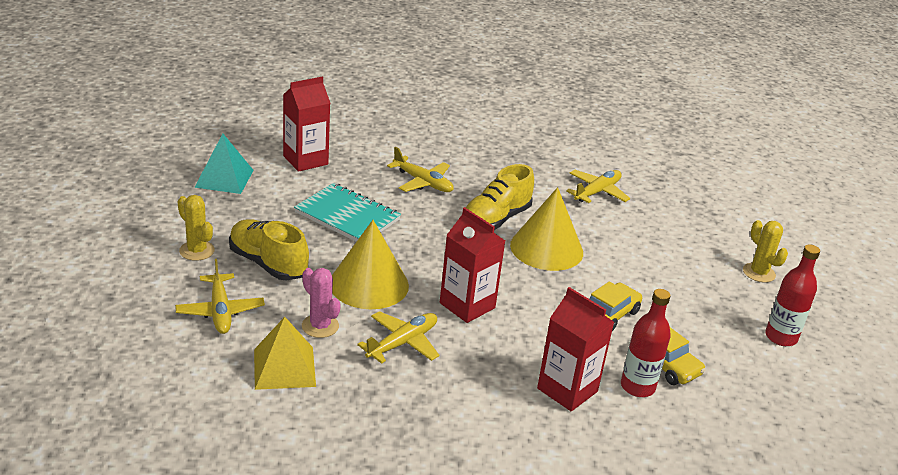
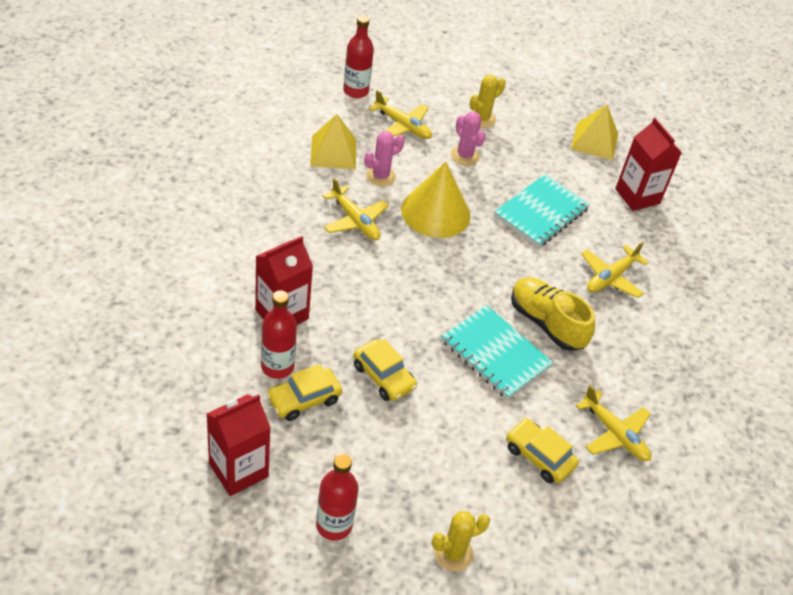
camera: 95 degrees right, 15 degrees up
yellow plane [175,259,265,334] -> yellow plane turned 135 degrees counterclockwise [369,90,432,139]
turquoise pyramid [194,134,254,194] -> yellow pyramid [571,105,618,160]
yellow shoe [229,219,309,281] -> pink cactus [451,111,486,166]
red carton [440,207,505,323] -> red carton moved to [207,394,271,496]
yellow cone [510,187,583,271] -> turquoise notebook [441,305,553,400]
none -> red bottle [343,15,374,98]
none -> yellow car [506,418,579,483]

